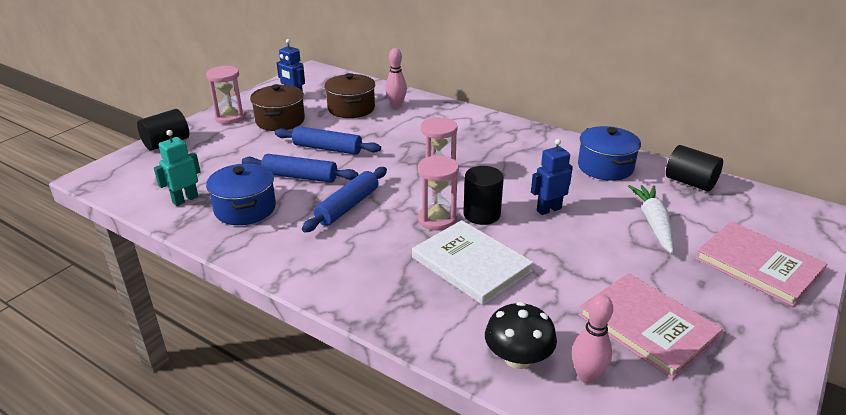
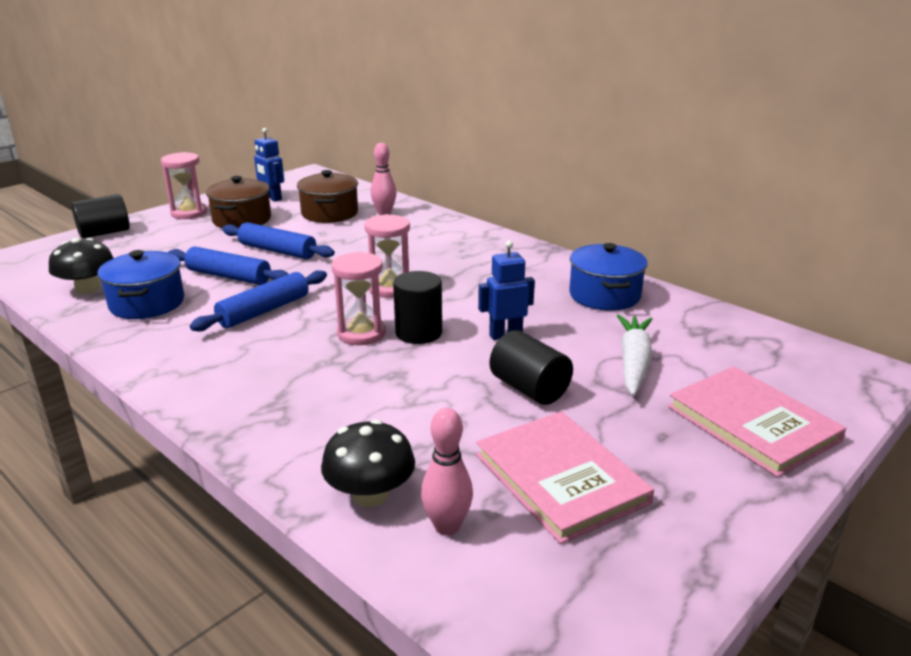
camera: 10 degrees right, 5 degrees down
turquoise robot [154,130,201,206] -> black mushroom [49,238,113,294]
white book [412,220,534,305] -> none
black cylinder [666,145,723,192] -> black cylinder moved to [490,330,573,405]

